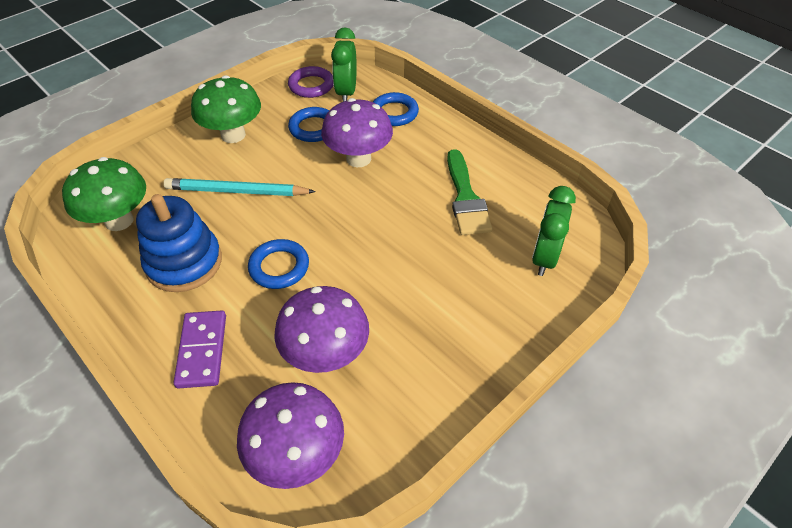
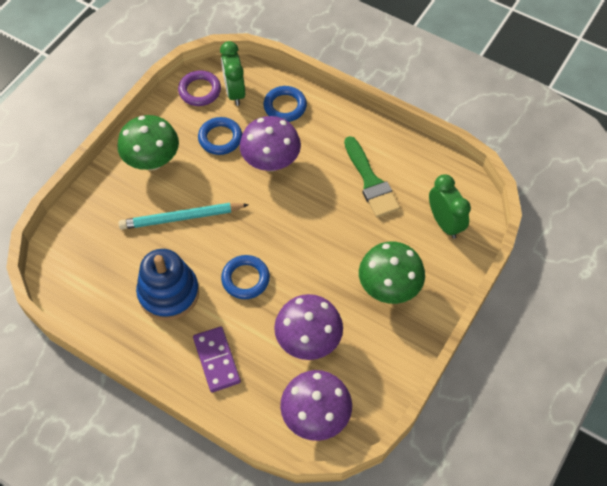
camera: 15 degrees left, 10 degrees up
green mushroom [62,157,146,231] -> green mushroom moved to [359,242,425,304]
green clock [532,186,576,276] -> green clock turned 150 degrees clockwise [429,174,471,239]

